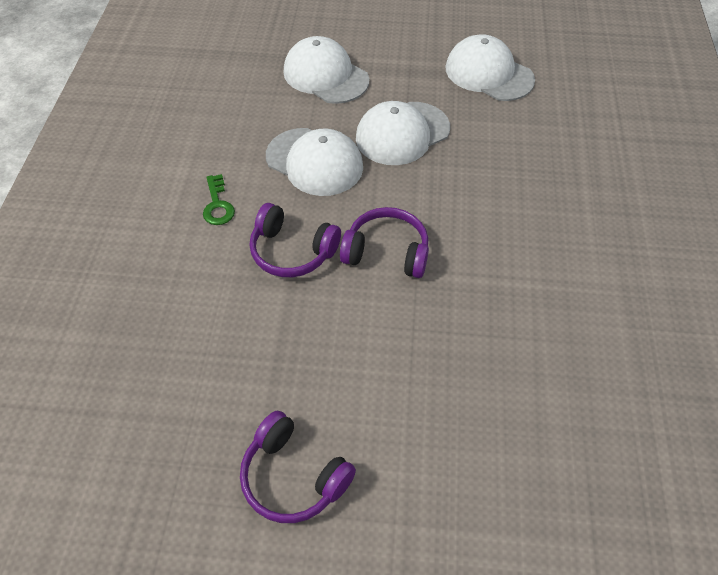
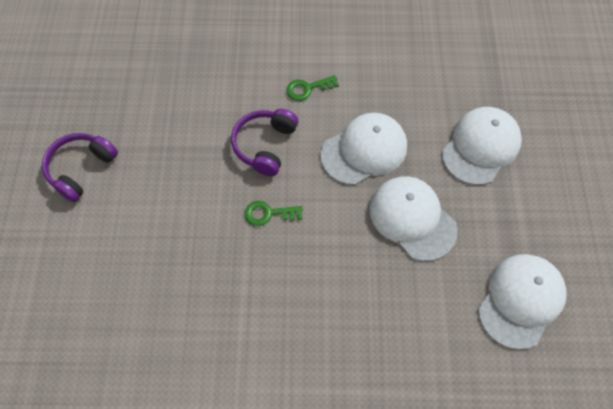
camera: 85 degrees right, 10 degrees up
white cap [266,128,363,196] -> white cap turned 150 degrees counterclockwise [321,113,407,185]
purple headphones [340,207,429,278] -> green key [244,201,303,226]

